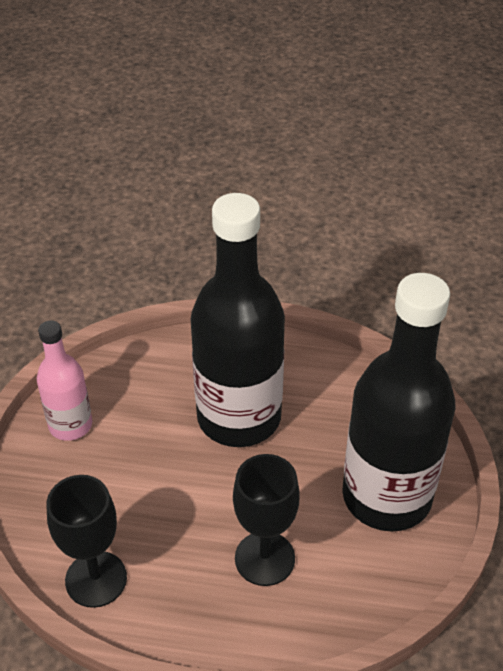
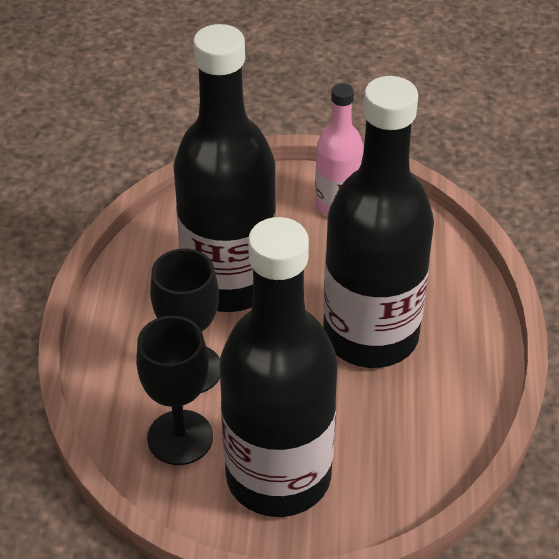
camera: 85 degrees right, 0 degrees up
black goblet [47,475,127,608] -> black goblet moved to [136,316,213,465]
none -> black bottle [174,24,276,312]

